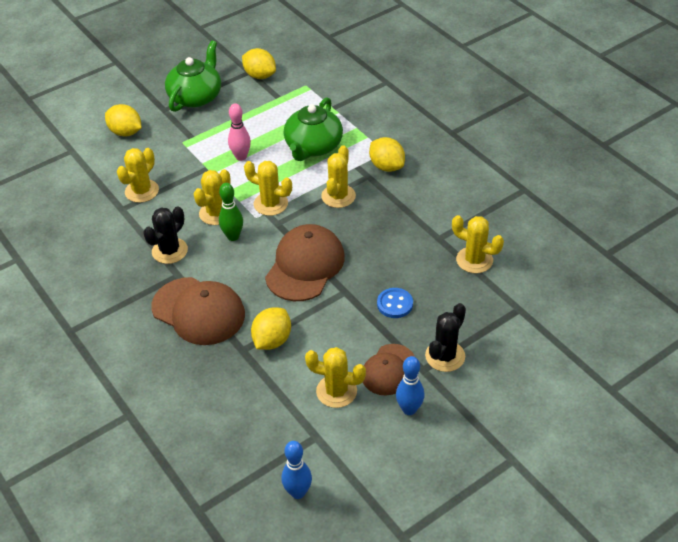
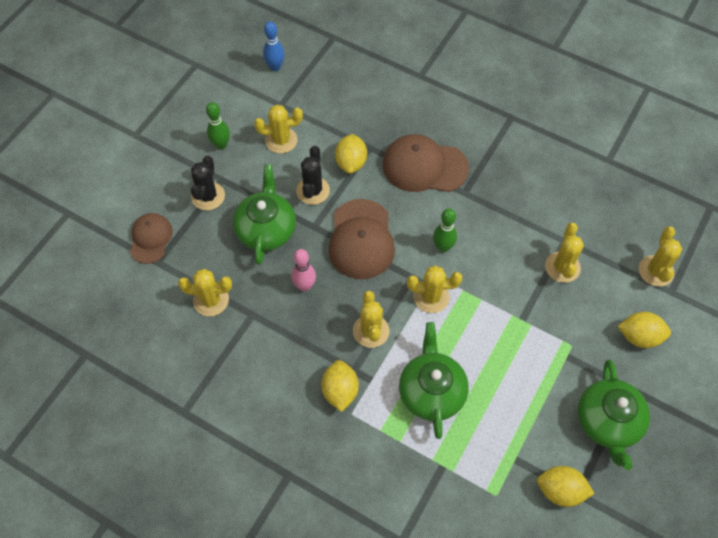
camera: 155 degrees right, 15 degrees up
black cactus [143,206,188,264] -> black cactus moved to [296,146,330,205]
yellow cactus [194,169,231,225] -> yellow cactus moved to [639,227,682,286]
pink bowling pin [228,103,251,161] -> pink bowling pin moved to [291,249,316,291]
brown cap [363,344,415,396] -> brown cap moved to [130,213,173,264]
yellow lemon [369,137,405,172] -> yellow lemon turned 60 degrees clockwise [321,360,359,412]
blue button [377,288,413,318] -> green teapot [233,164,296,265]
blue bowling pin [396,356,425,415] -> green bowling pin [206,102,230,150]

